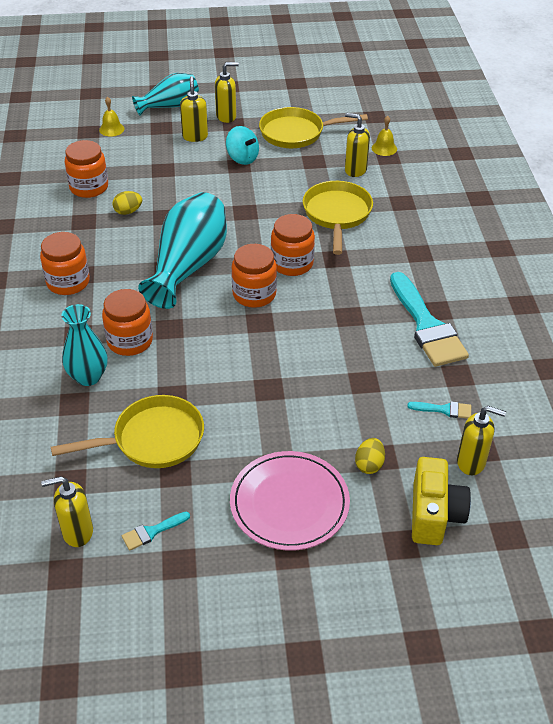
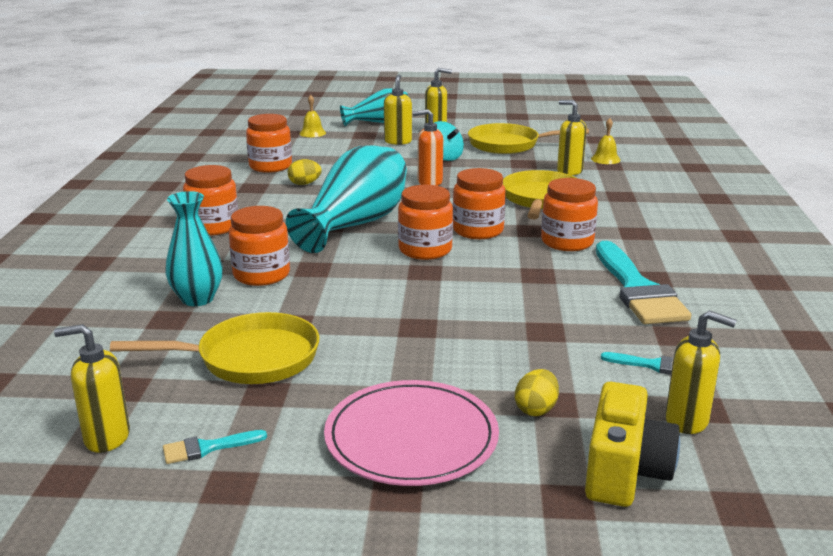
camera: 10 degrees right, 20 degrees down
none -> orange soap dispenser [413,109,443,186]
none -> orange jar [541,178,598,251]

